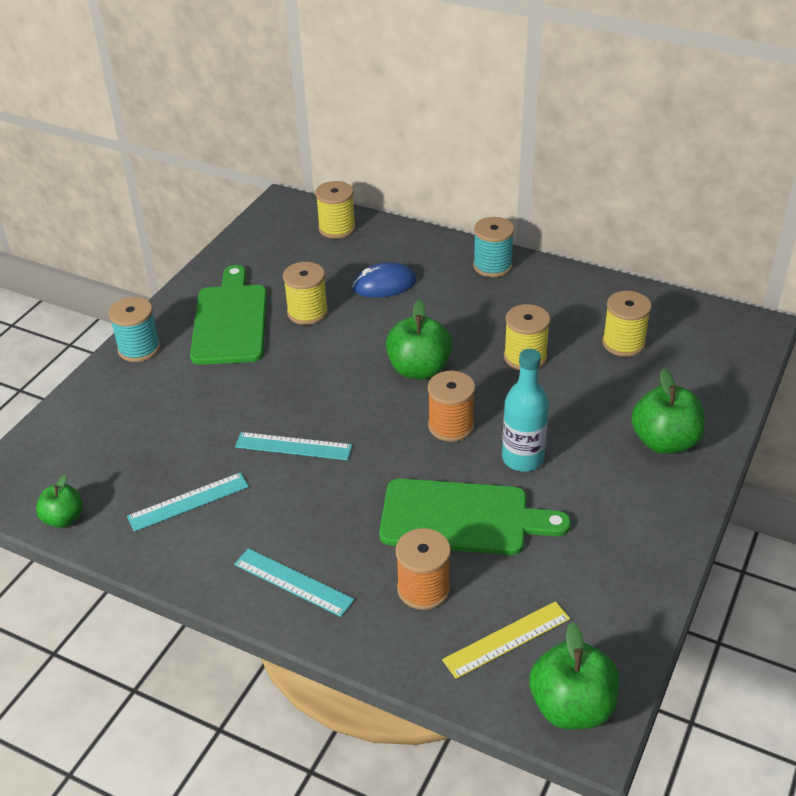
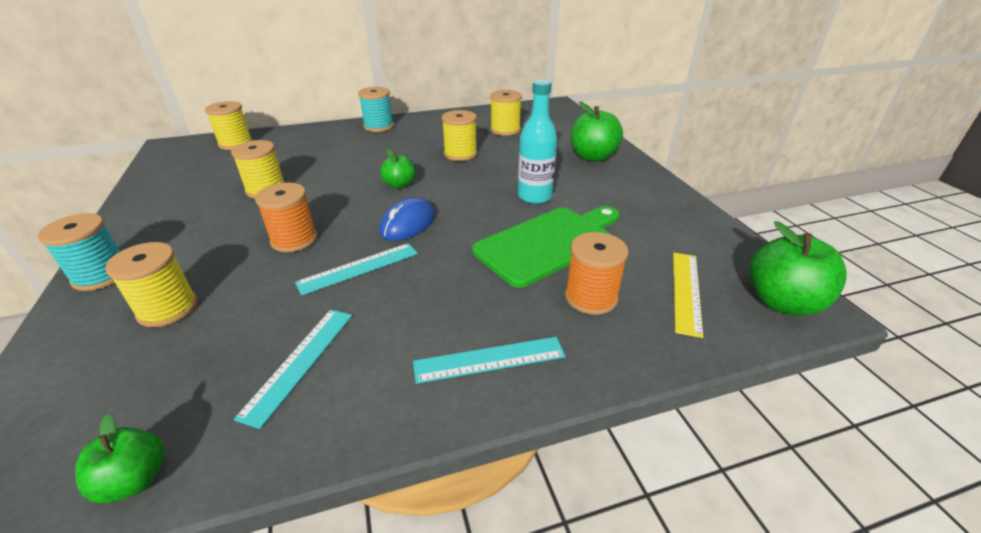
camera: 45 degrees left, 5 degrees down
green cutting board [190,265,267,365] -> none
blue mouse [352,262,416,298] -> blue mouse moved to [379,197,435,241]
green apple [386,300,452,379] -> green apple [380,149,415,189], size x0.60
orange spool [428,371,475,442] -> orange spool moved to [255,183,317,252]
none -> yellow spool [105,242,197,327]

